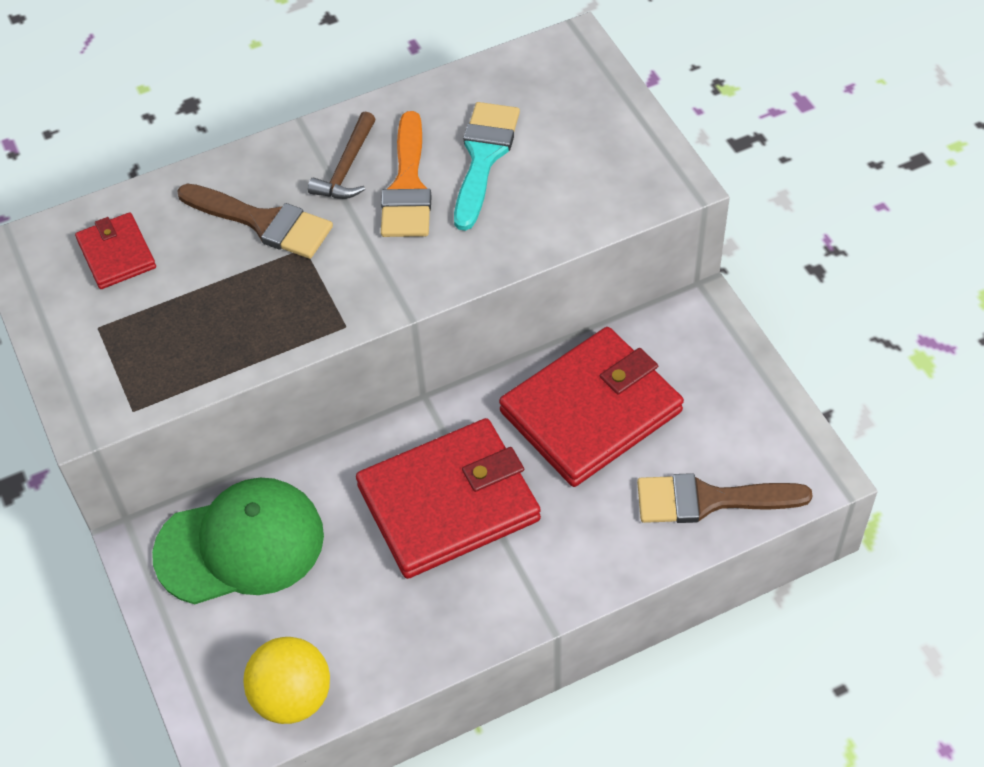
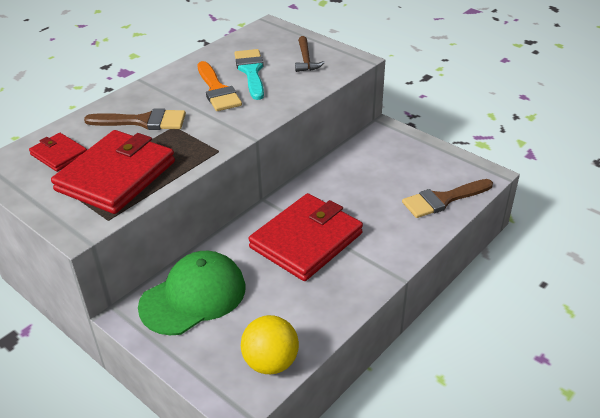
camera: 25 degrees left, 15 degrees down
brown hammer [308,112,376,199] -> brown hammer moved to [295,36,325,72]
red wallet [499,327,684,487] -> red wallet moved to [51,130,175,214]

